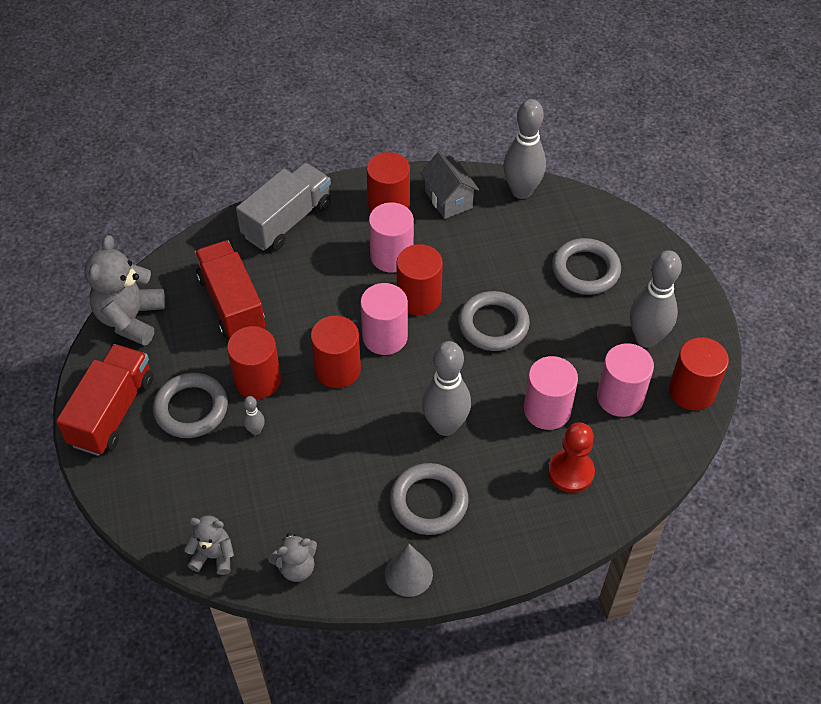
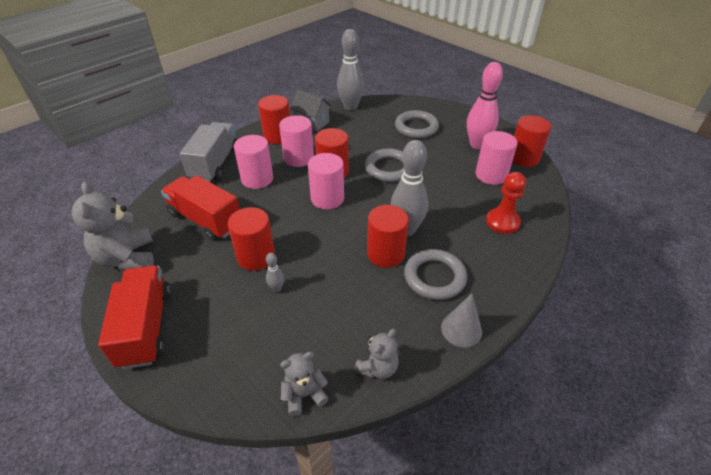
camera: 30 degrees left, 10 degrees down
grey ring [153,373,228,438] -> none
red cylinder [311,316,361,388] -> red cylinder moved to [367,205,409,268]
pink cylinder [524,356,578,430] -> pink cylinder moved to [234,135,273,189]
grey bowling pin [630,250,682,348] -> pink bowling pin [467,62,503,149]

